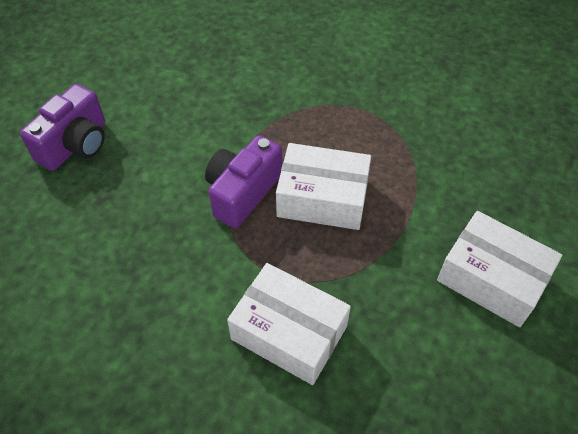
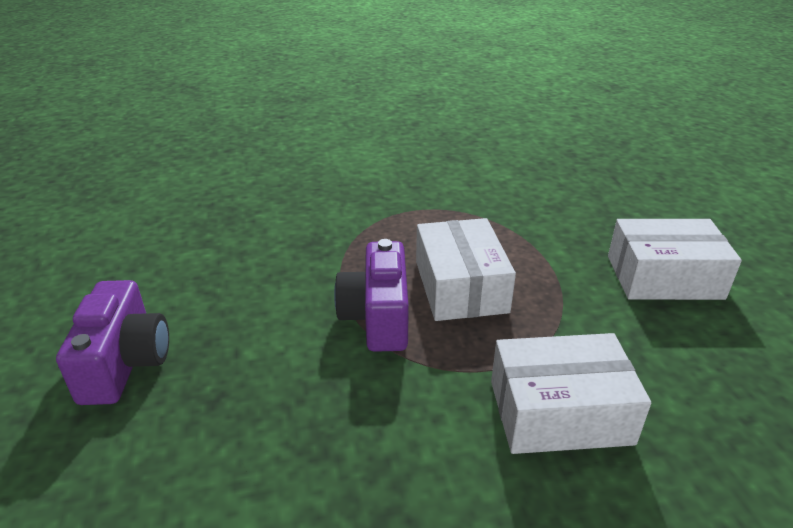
camera: 35 degrees left, 20 degrees down
white box [276,143,371,230] -> white box turned 75 degrees counterclockwise [416,218,516,321]

